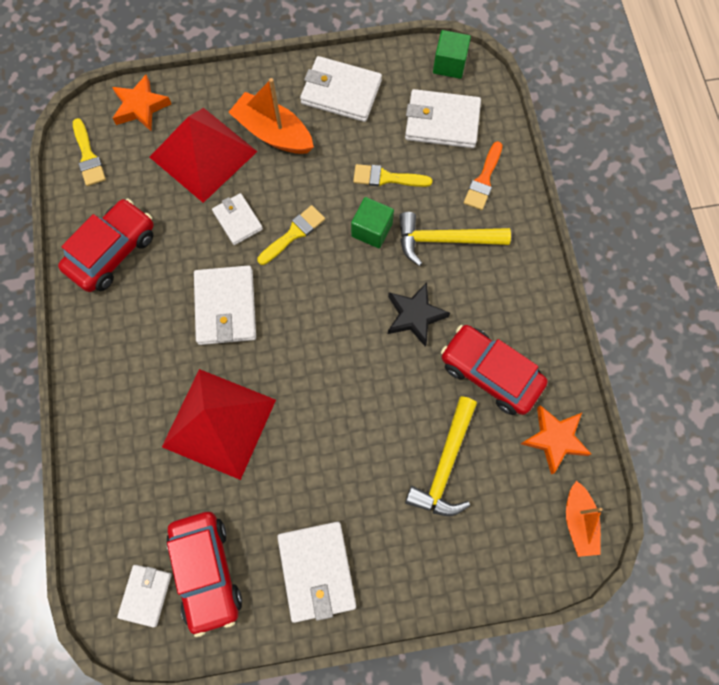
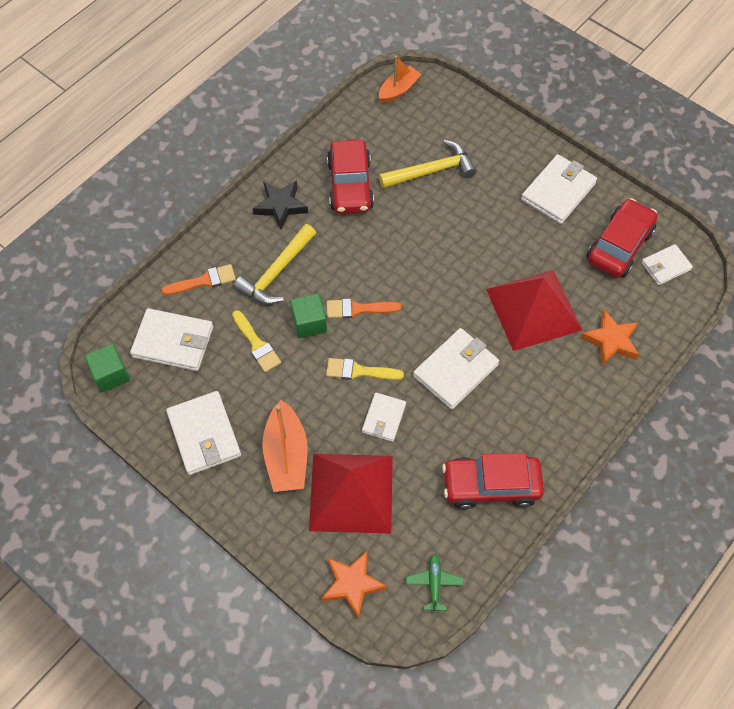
camera: 130 degrees left, 10 degrees down
yellow brush [73,118,106,186] -> green plane [406,554,464,613]
black star [388,282,450,347] -> black star moved to [252,181,308,230]
yellow hammer [399,212,511,266] -> yellow hammer turned 75 degrees clockwise [233,224,316,305]
white wallet [405,89,481,148] -> white wallet turned 45 degrees counterclockwise [130,308,213,371]
orange star [521,405,591,474] -> orange star moved to [581,310,639,366]
none -> orange brush [327,299,402,318]

